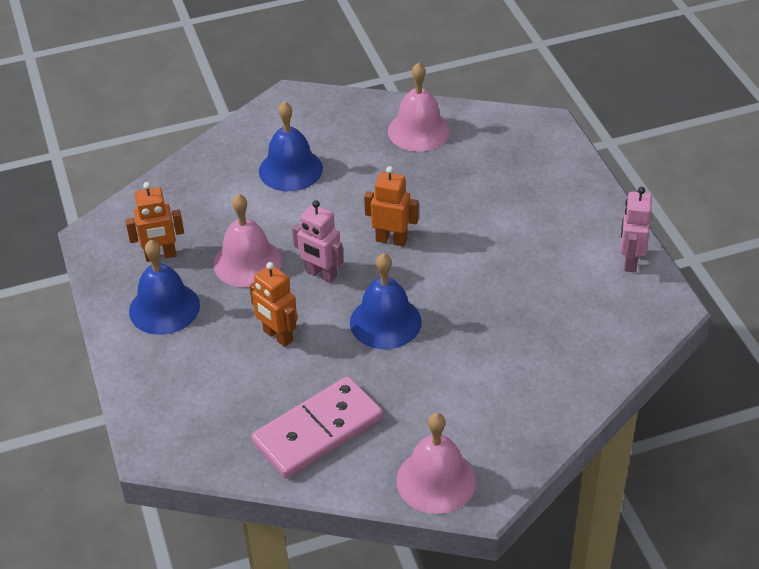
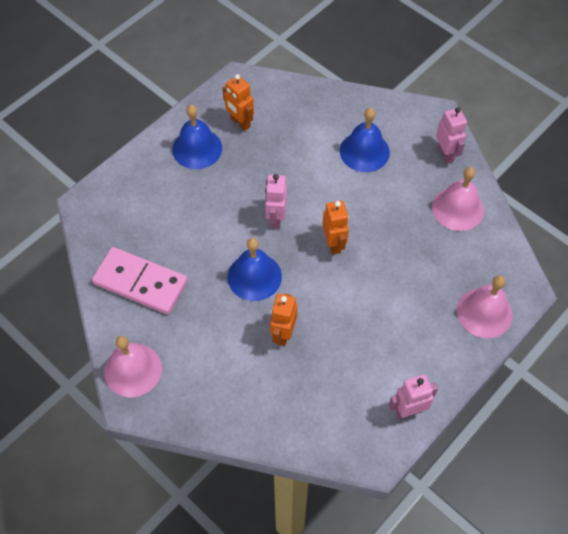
camera: 60 degrees right, 15 degrees up
pink bell [213,194,282,287] -> pink bell moved to [457,275,513,338]
orange robot [249,262,297,347] -> orange robot moved to [270,293,297,346]
none -> pink robot [436,107,467,164]

